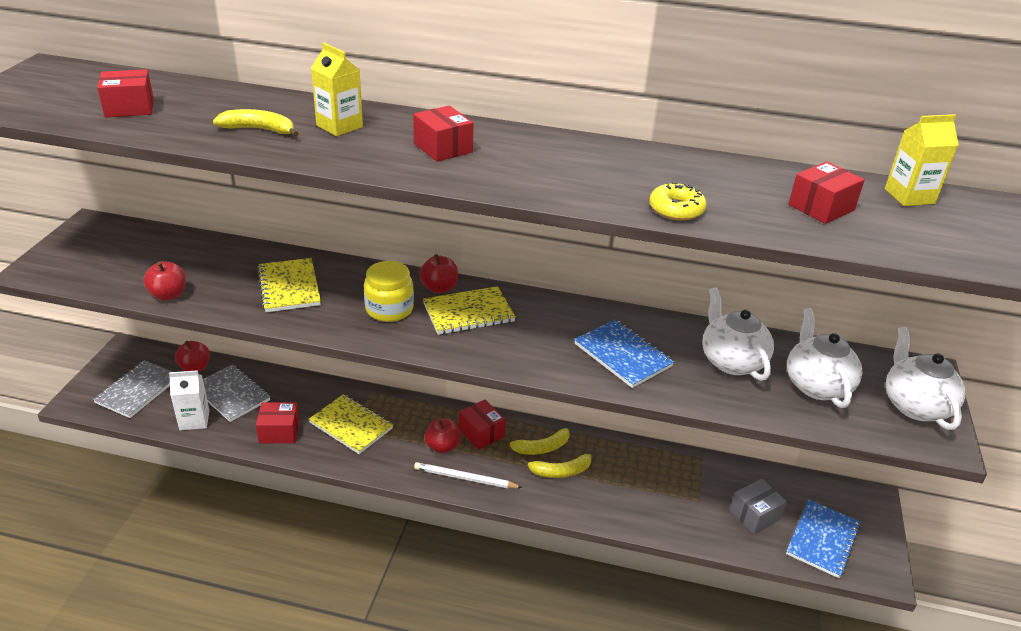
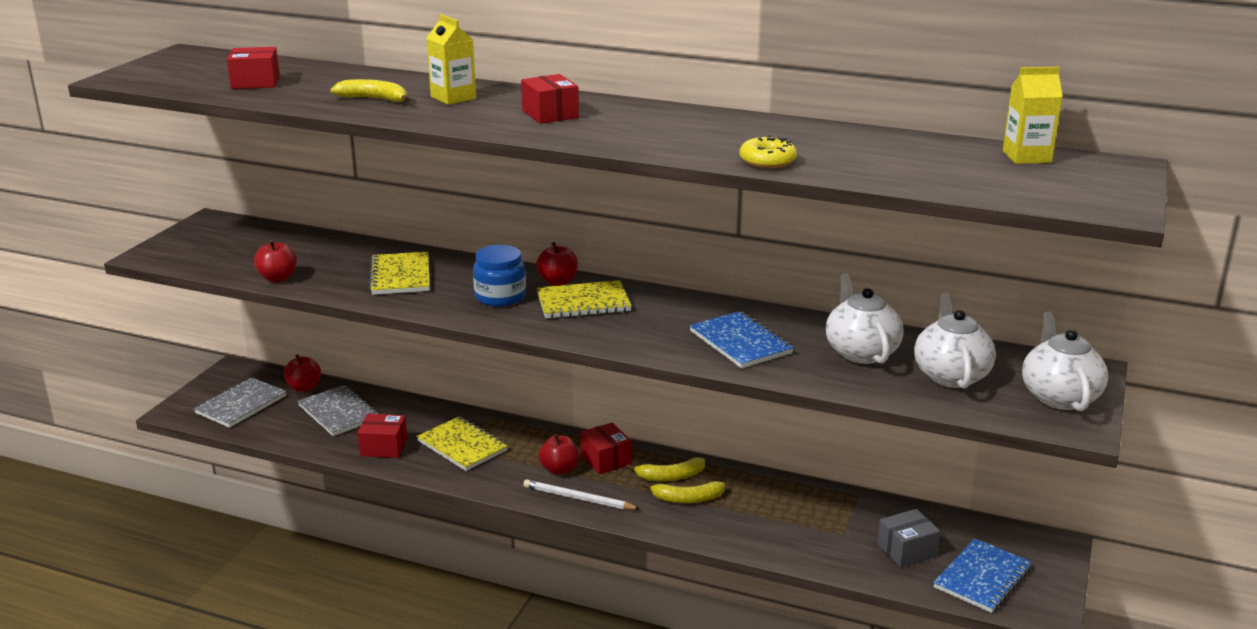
camera: 10 degrees right, 10 degrees down
white carton [169,370,209,430] -> none
yellow jar [364,261,414,322] -> blue jar [473,245,526,307]
red box [789,161,865,224] -> none

